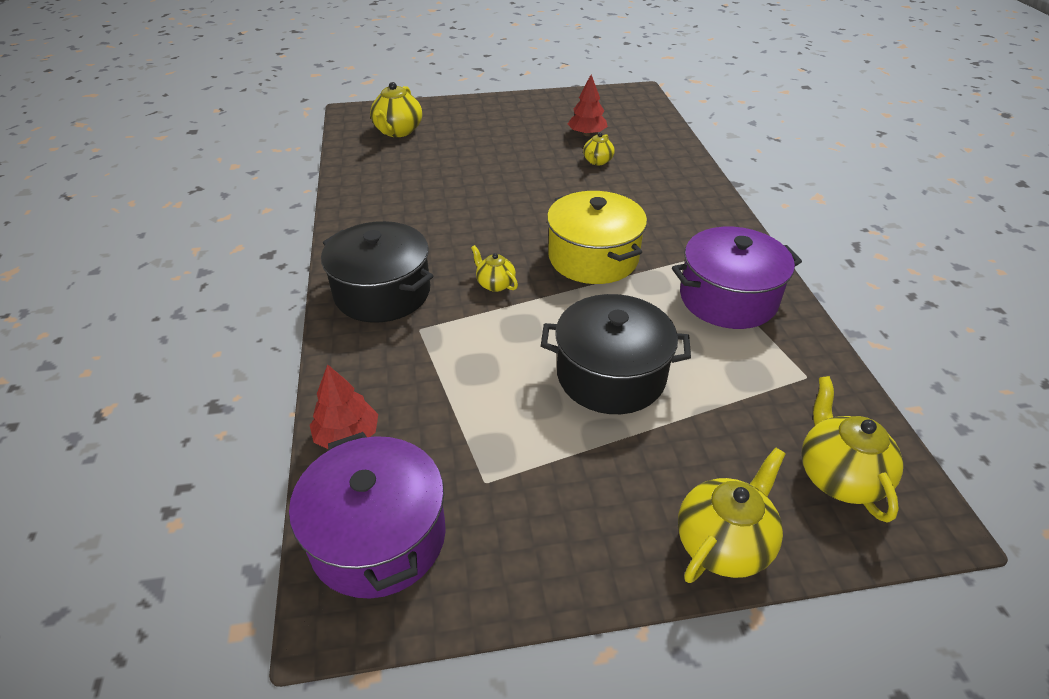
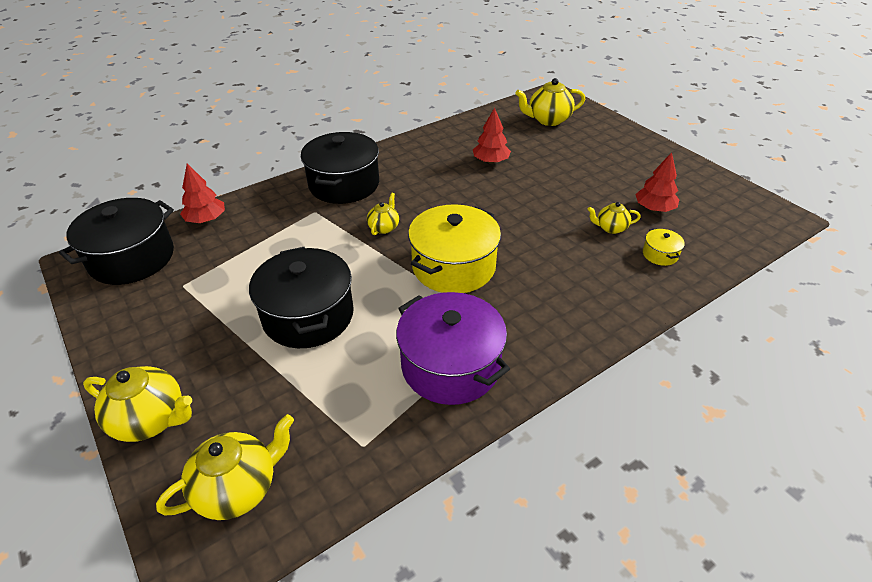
camera: 65 degrees right, 0 degrees up
purple pot [289,432,446,599] -> black pot [59,198,174,285]
none -> red tree [473,108,511,164]
none -> yellow pot [643,228,685,266]

